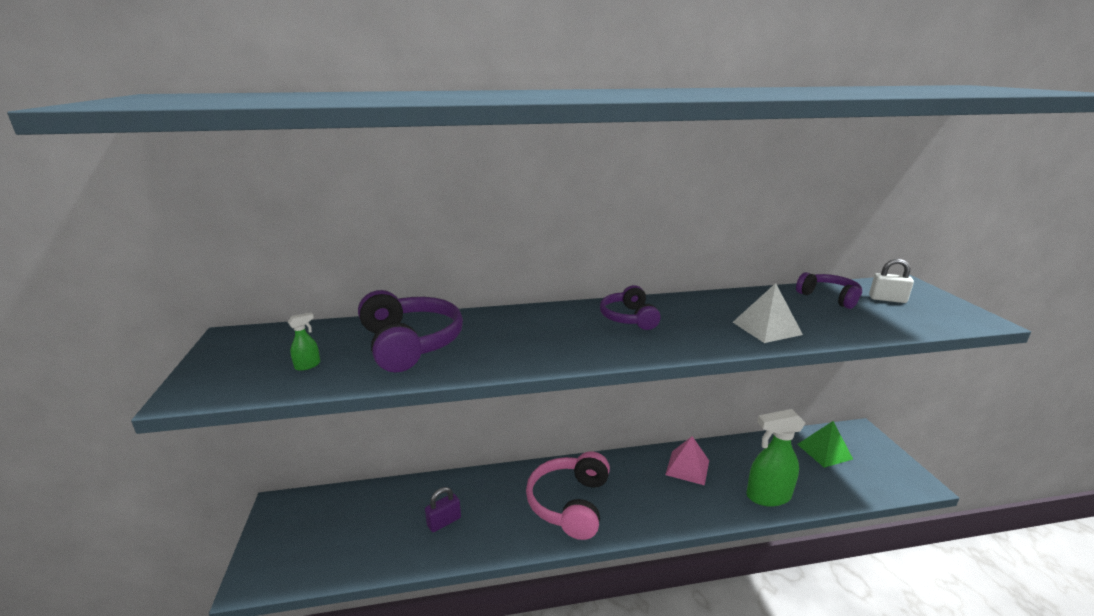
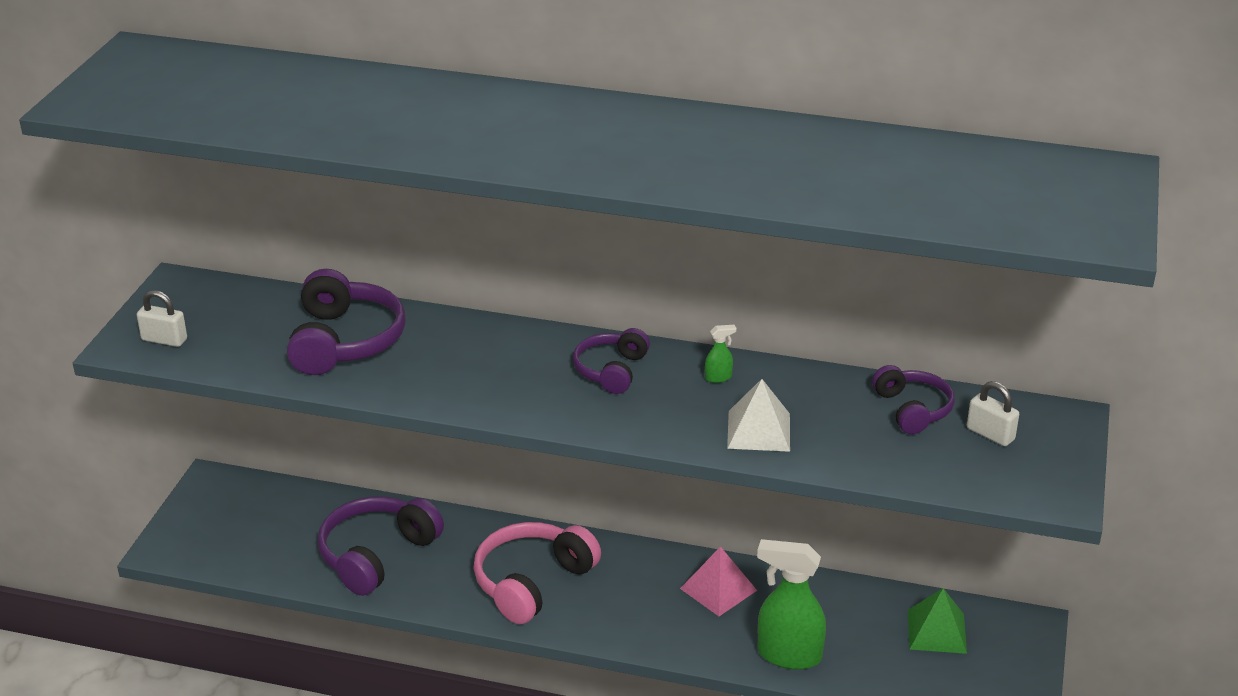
camera: 25 degrees right, 10 degrees up
green spray bottle [288,313,320,371] -> green spray bottle moved to [705,325,736,383]
purple padlock [425,487,461,532] -> purple headphones [317,496,444,596]
none -> white padlock [137,290,187,347]

